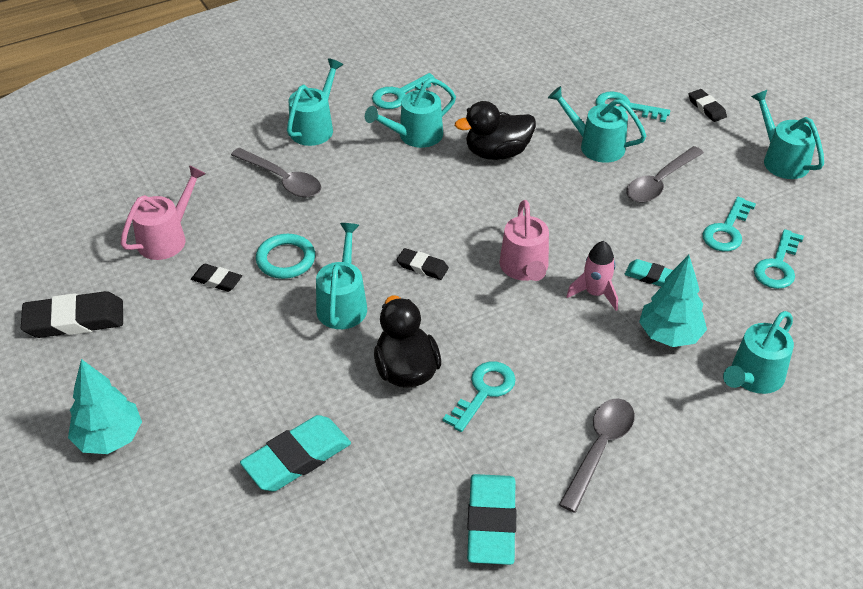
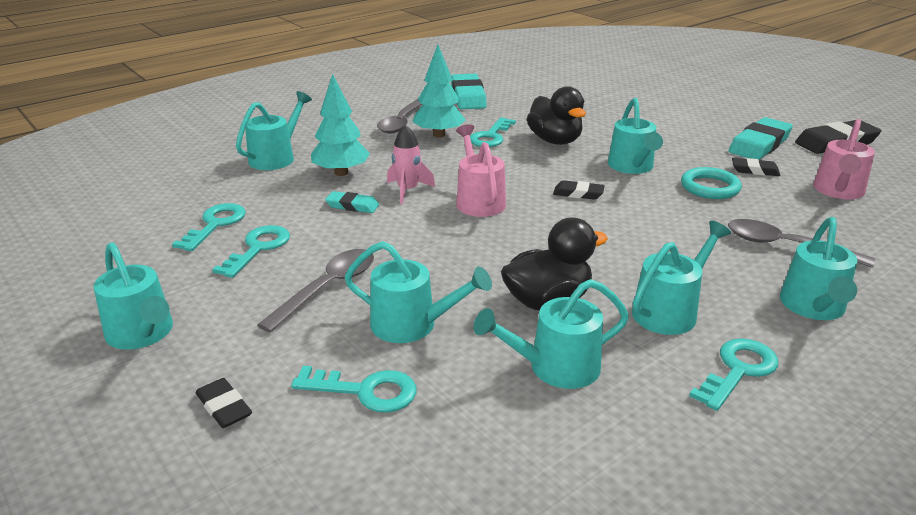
camera: 170 degrees right, 15 degrees down
turquoise tree [68,359,142,454] -> turquoise tree moved to [412,44,466,138]
turquoise eraser [240,415,351,491] -> turquoise eraser moved to [729,117,793,160]
none -> turquoise watering can [473,279,629,389]

